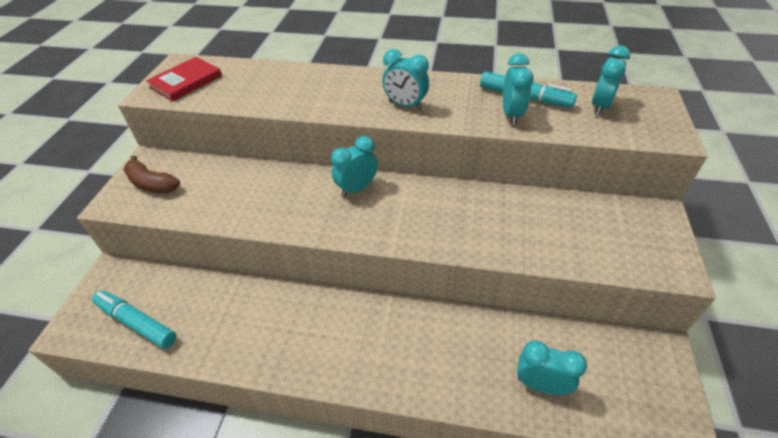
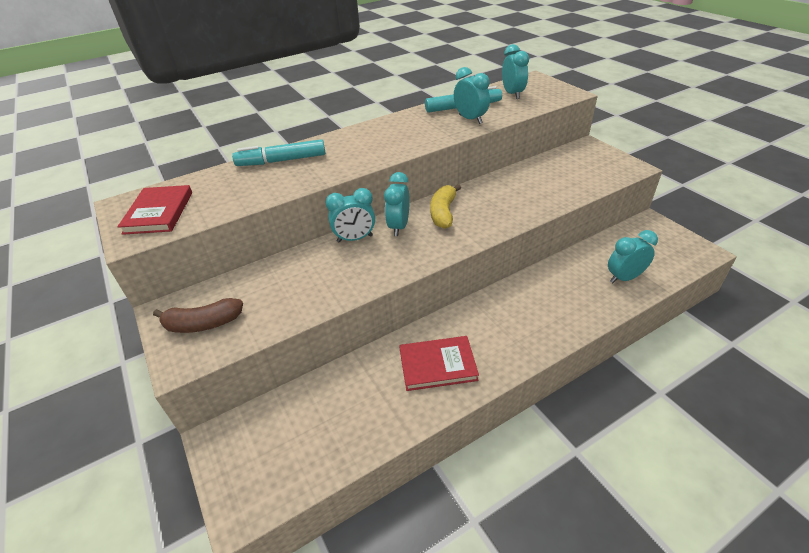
camera: 40 degrees left, 5 degrees down
turquoise marker [92,291,177,349] -> turquoise marker moved to [232,139,325,166]
turquoise clock [382,49,429,110] -> turquoise clock moved to [326,188,375,243]
none -> red book [399,336,479,391]
none -> yellow banana [430,184,461,229]

